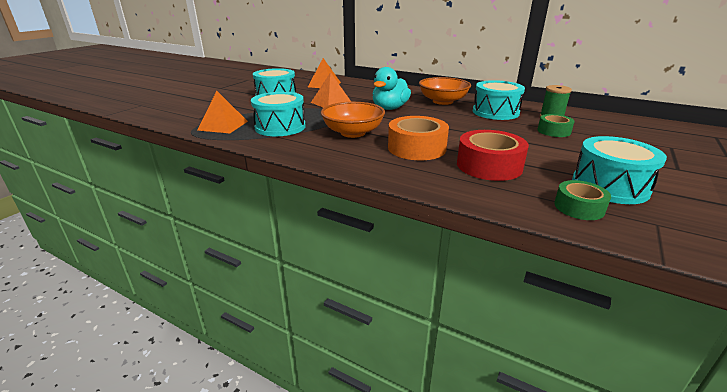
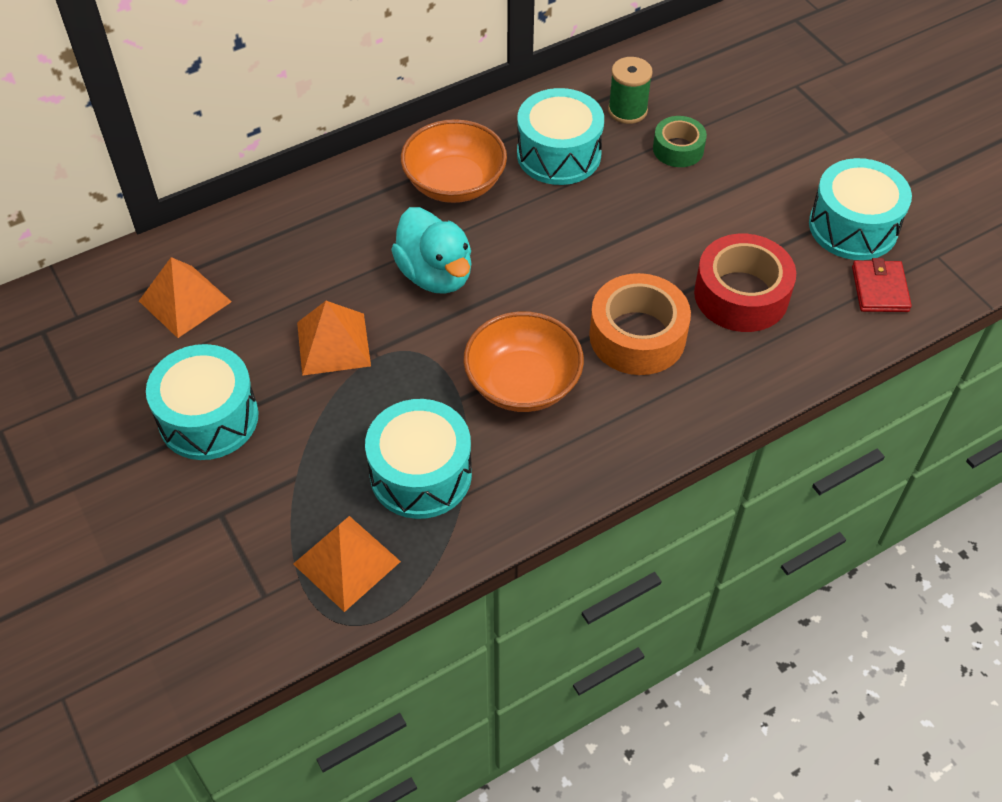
camera: 60 degrees left, 25 degrees up
green tape [554,180,611,220] -> red wallet [852,258,912,312]

